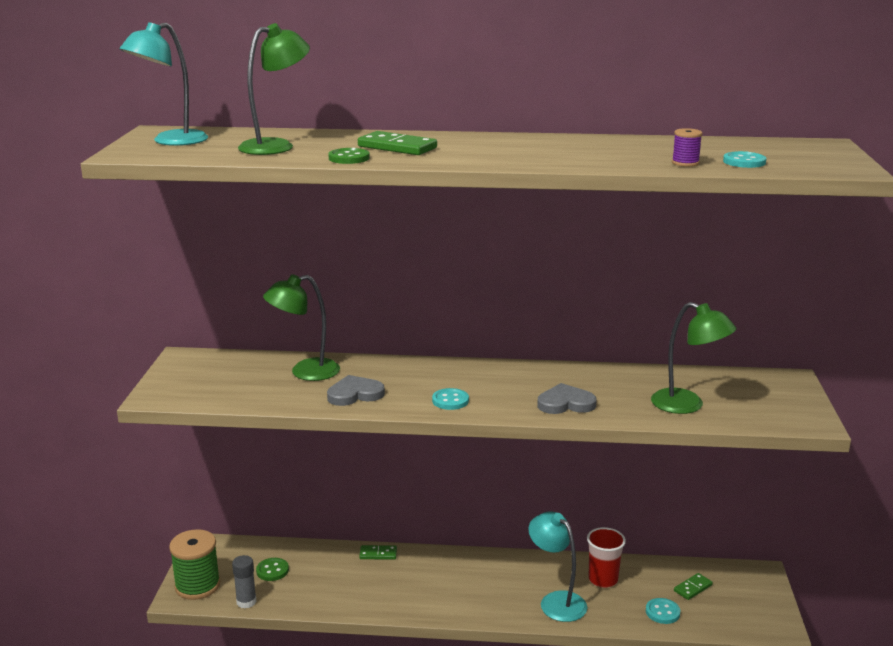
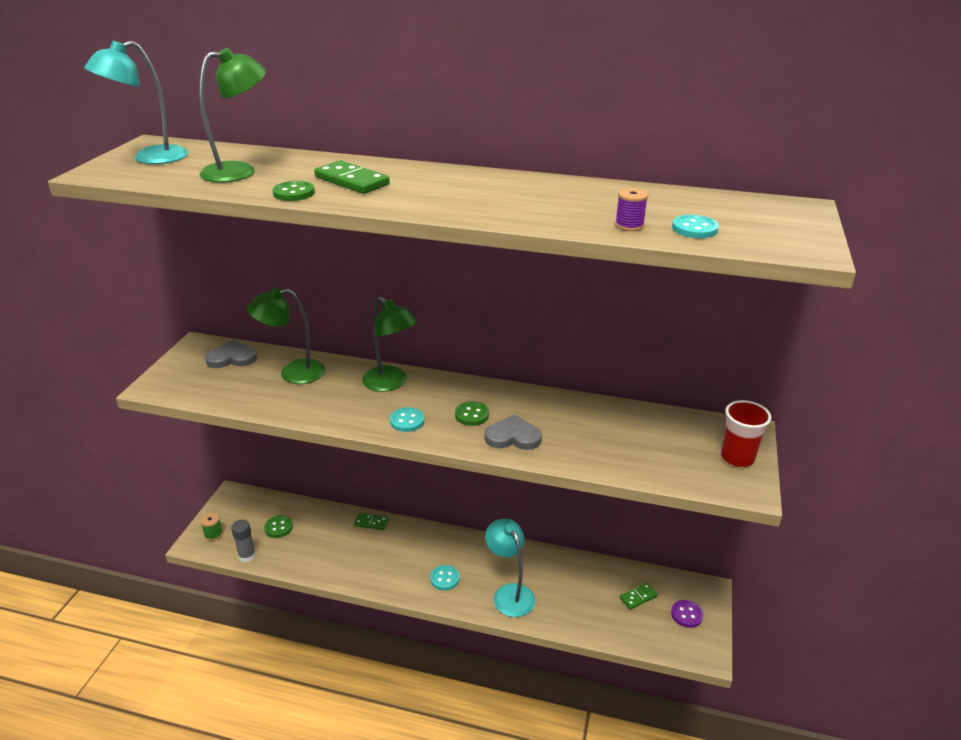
camera: 10 degrees right, 10 degrees up
green spool [169,529,220,600] -> green spool [200,513,223,541], size x0.48
grey heart [327,375,385,406] -> grey heart moved to [205,340,257,368]
red cup [587,527,626,588] -> red cup moved to [721,400,772,467]
turquoise button [646,598,680,624] -> turquoise button moved to [430,565,460,590]
green lamp [651,302,736,414] -> green lamp moved to [362,297,417,392]
none -> green button [455,401,489,426]
none -> purple button [671,600,703,628]

